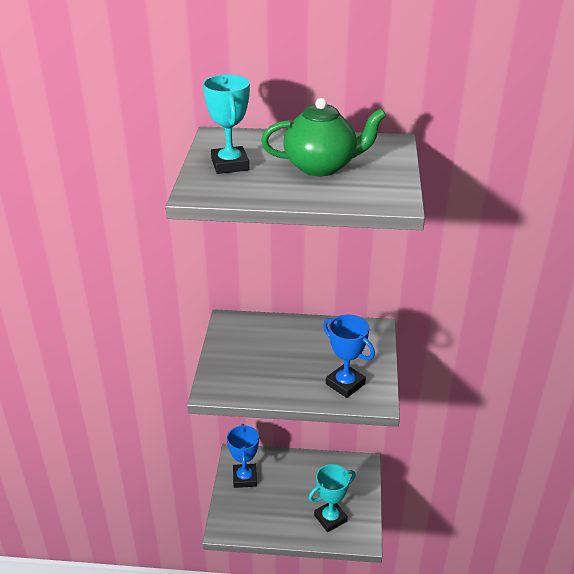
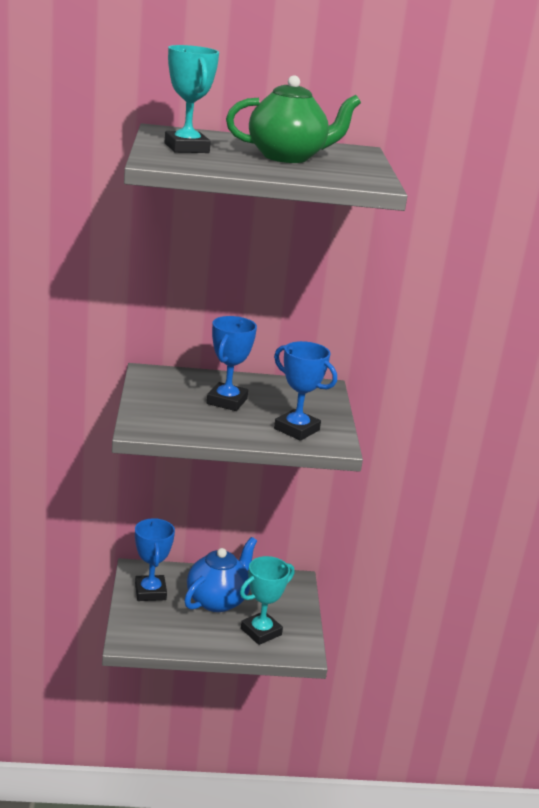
camera: 10 degrees left, 10 degrees down
none -> blue teapot [184,537,257,612]
none -> blue trophy [207,316,257,411]

